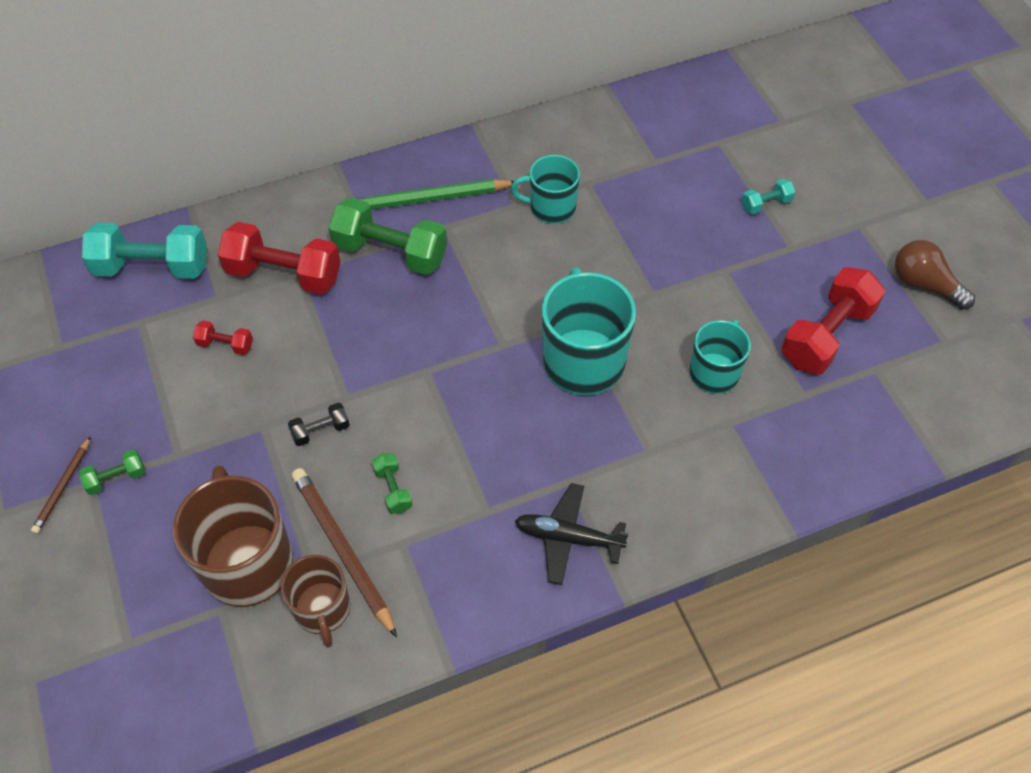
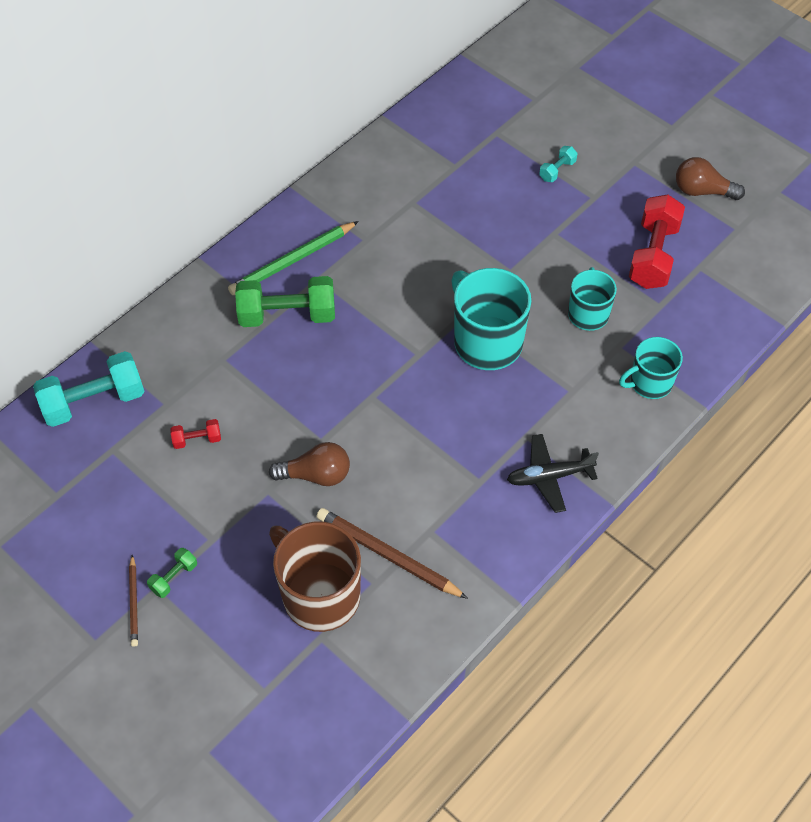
camera: 25 degrees left, 0 degrees up
red dumbbell [218,222,340,294] -> none
brown mug [281,555,350,648] -> none
black dumbbell [288,403,350,446] -> brown light bulb [269,442,350,486]
green dumbbell [372,453,412,514] -> none
turquoise mug [511,155,580,224] -> turquoise mug moved to [619,337,683,399]

